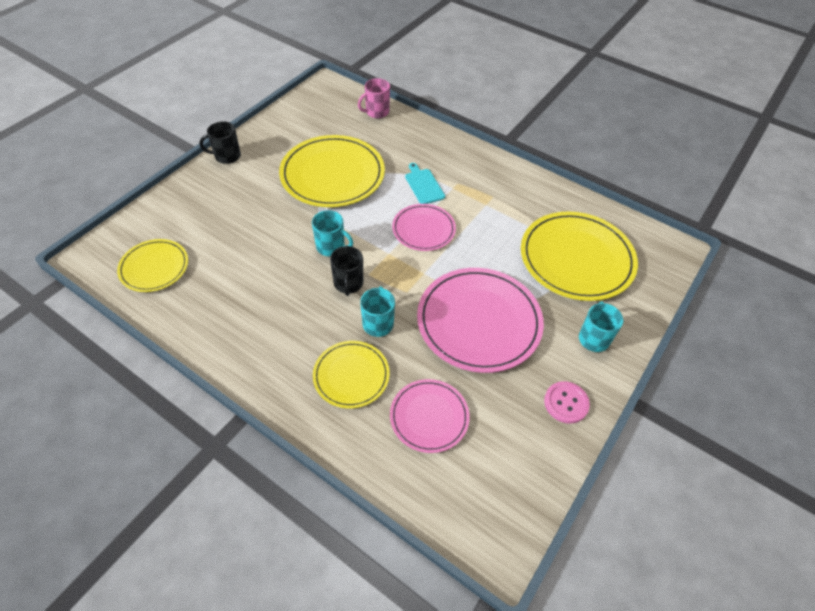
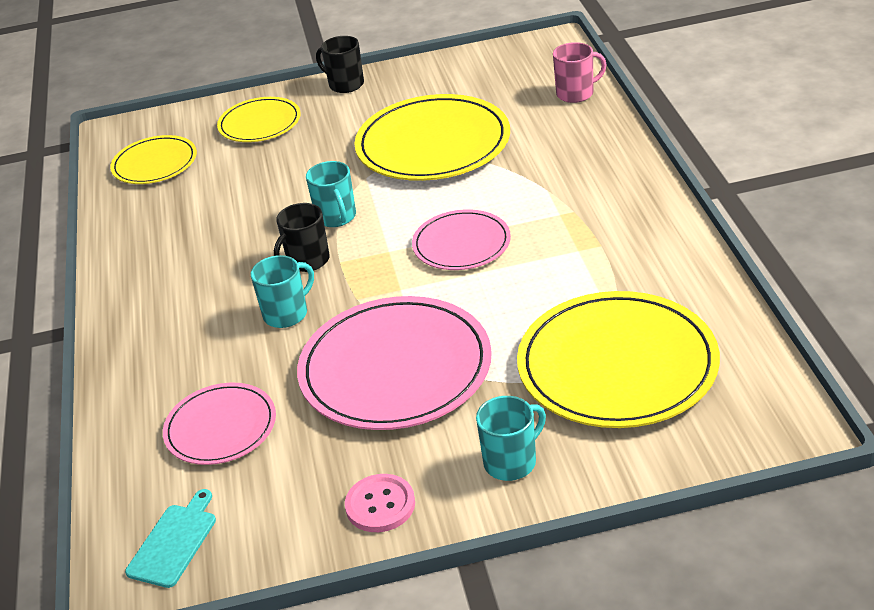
camera: 50 degrees right, 15 degrees down
yellow plate [313,341,390,408] -> yellow plate moved to [217,97,301,142]
pink mug [358,78,390,118] -> pink mug turned 150 degrees clockwise [553,42,607,103]
turquoise cutting board [405,163,445,204] -> turquoise cutting board moved to [125,489,216,588]

